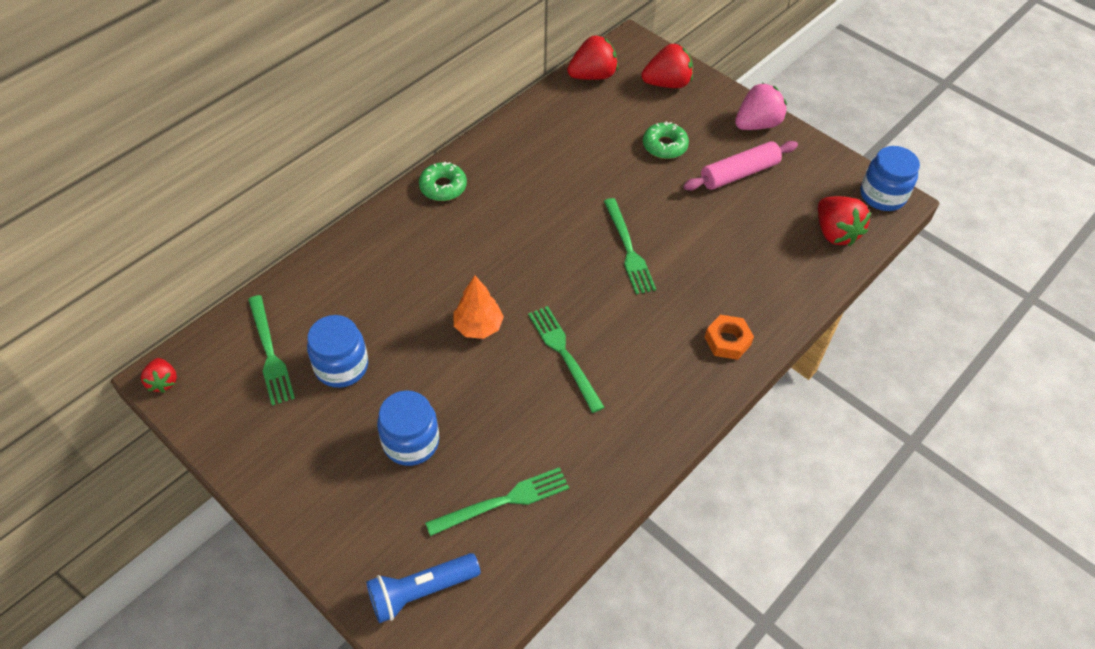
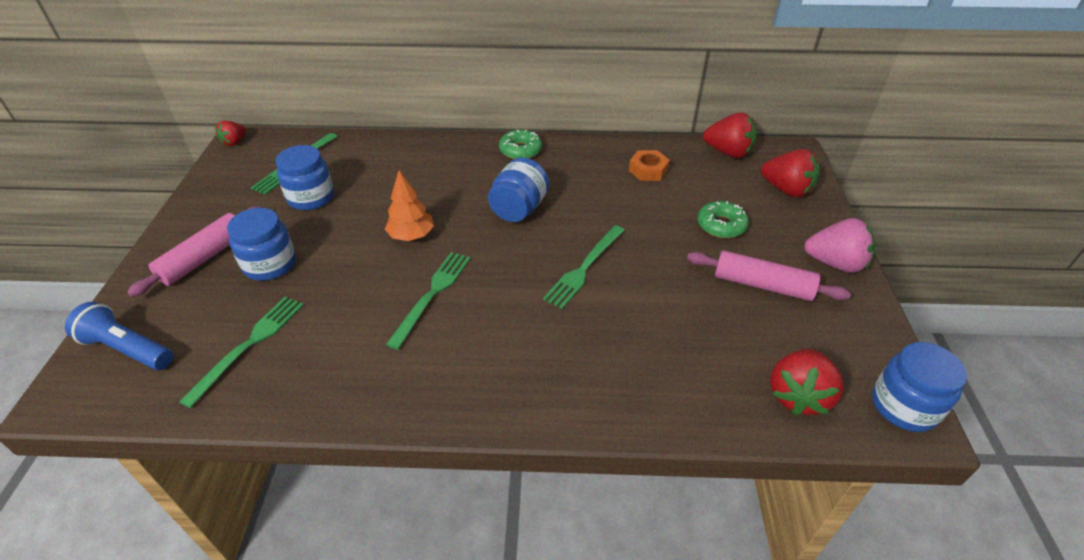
camera: 50 degrees right, 10 degrees down
green fork [425,467,569,536] -> green fork turned 90 degrees counterclockwise [179,296,304,408]
orange nut [704,315,754,360] -> orange nut moved to [629,150,670,181]
none -> pink rolling pin [127,206,261,297]
none -> blue jar [488,157,549,222]

